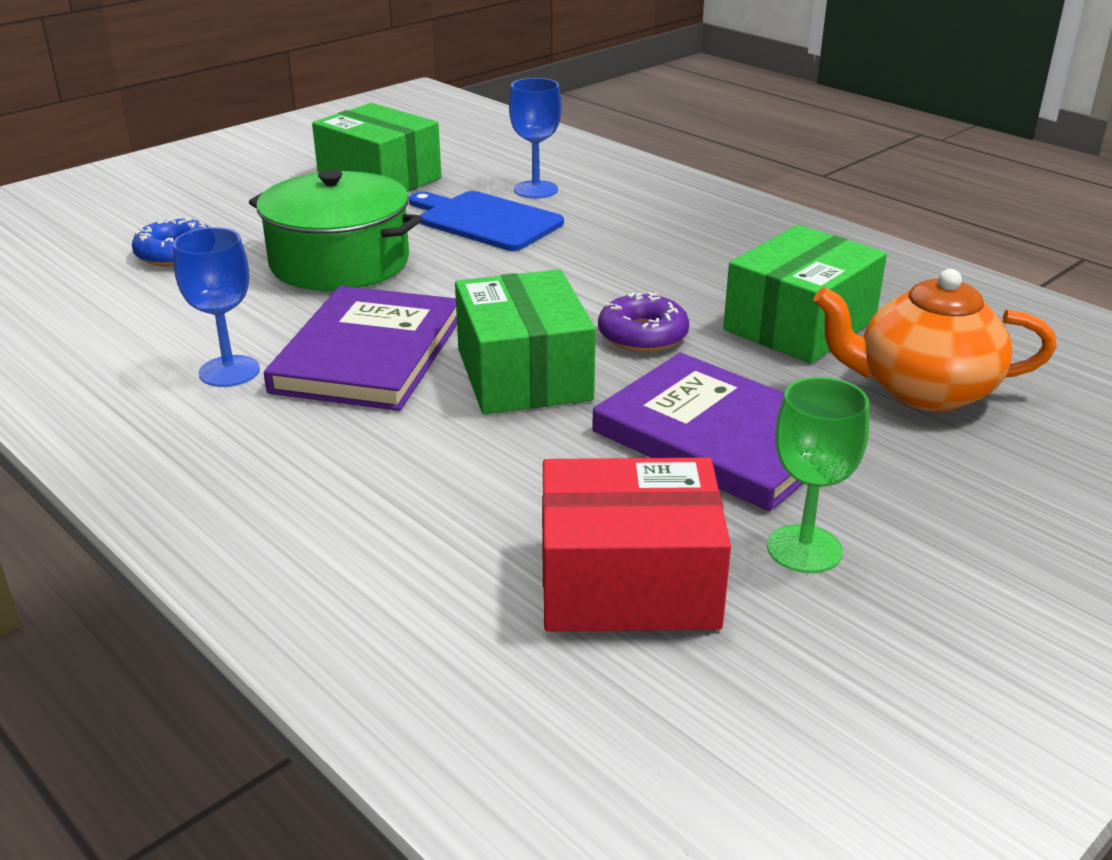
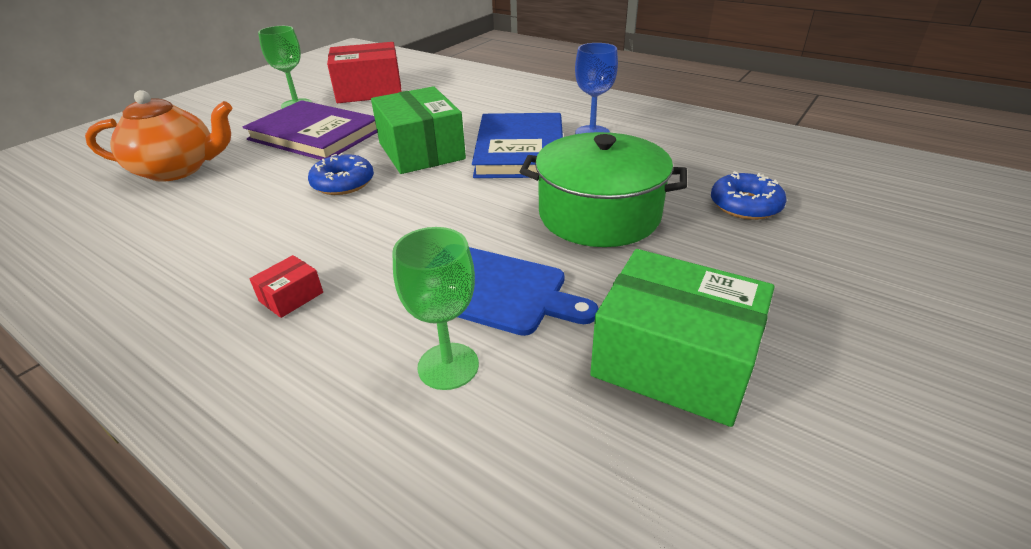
camera: 170 degrees right, 5 degrees up
purple book [264,286,457,411] -> blue book [472,113,563,178]
blue goblet [509,78,562,199] -> green goblet [392,227,479,390]
purple donut [598,292,689,352] -> blue donut [308,153,374,195]
green box [723,225,887,363] -> none
none -> red box [249,255,323,318]

